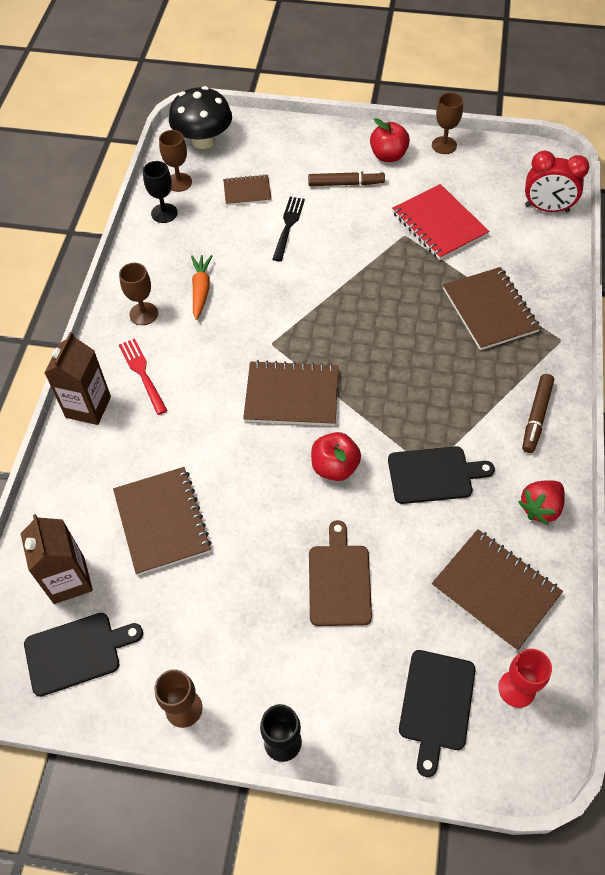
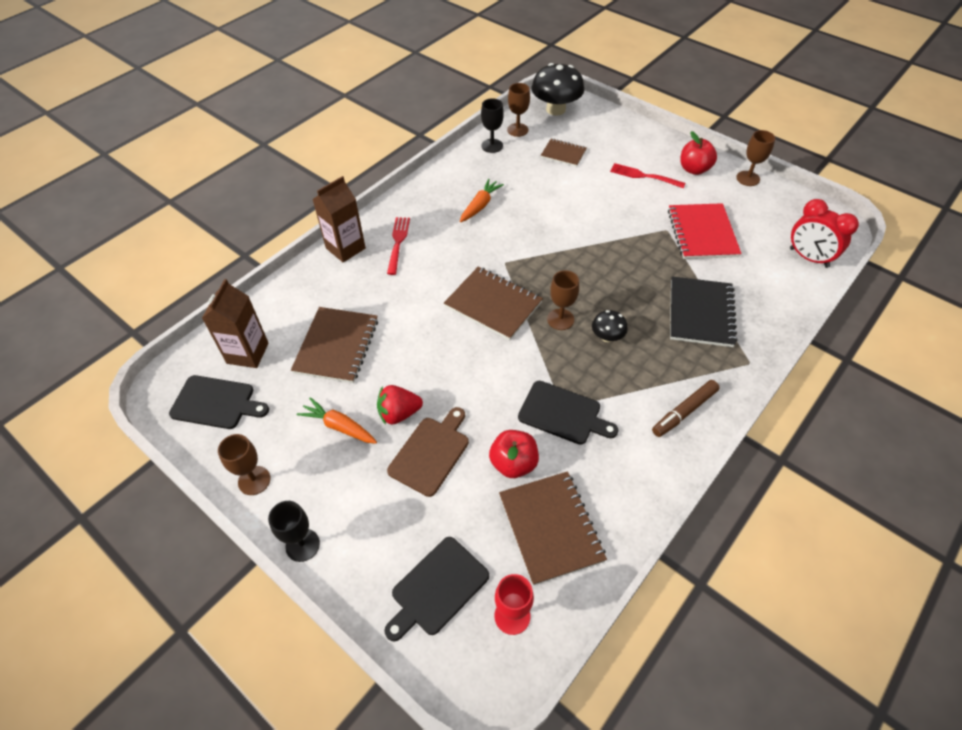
camera: 30 degrees right, 5 degrees down
brown goblet [119,263,158,325] -> brown goblet moved to [547,270,579,330]
black fork [272,197,305,262] -> none
brown marker [308,171,385,186] -> red fork [610,163,686,188]
red apple [311,432,361,481] -> red apple moved to [489,430,539,478]
brown notebook [443,267,541,350] -> black notebook [670,276,737,347]
red strawberry [518,481,565,525] -> red strawberry moved to [377,385,423,425]
none -> orange carrot [297,397,377,444]
none -> black mushroom [592,310,628,342]

